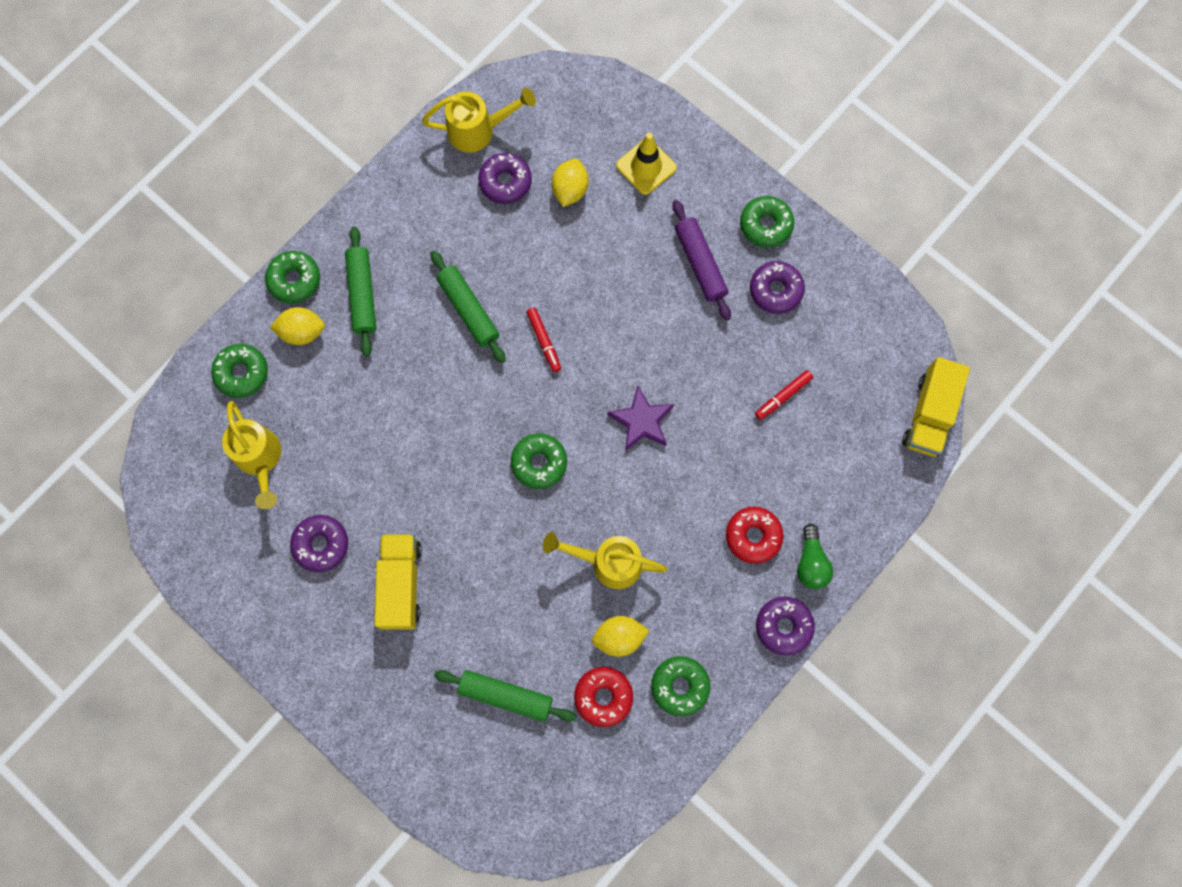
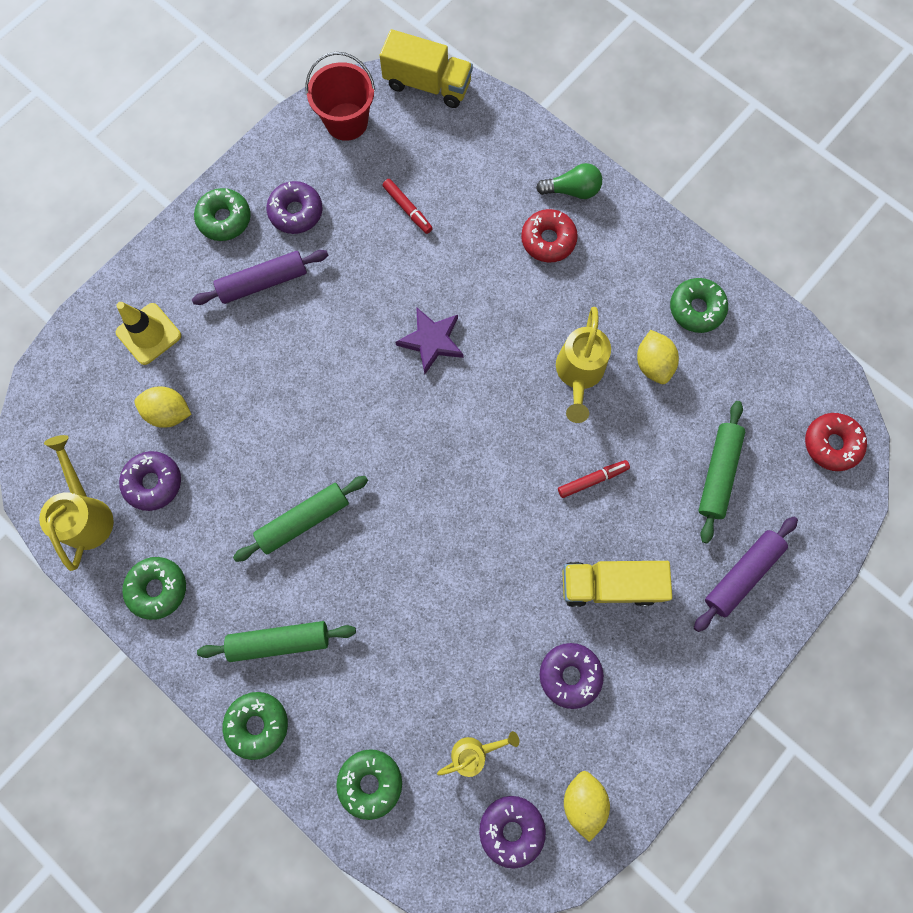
camera: 90 degrees left, 0 degrees up
yellow watering can [222,401,281,509] -> yellow watering can [437,731,519,777], size x0.62
yellow lemon [270,307,325,345] -> yellow lemon moved to [564,771,610,842]
green donut [511,433,567,489] -> green donut moved to [122,557,186,620]
red marker [526,308,561,372] -> red marker moved to [558,460,630,498]
red donut [574,667,633,727] -> red donut moved to [805,413,867,471]
purple donut [756,597,815,656] -> purple donut moved to [479,796,546,868]
none -> red bucket [305,52,375,141]
none -> purple rolling pin [694,517,798,632]

